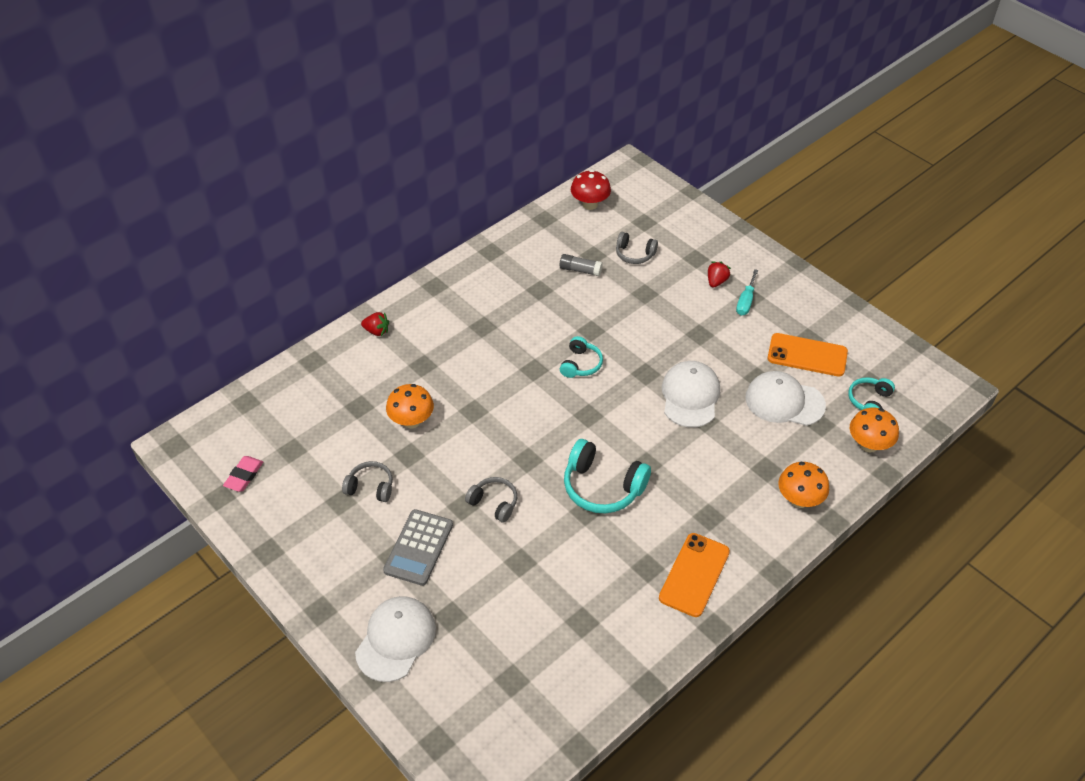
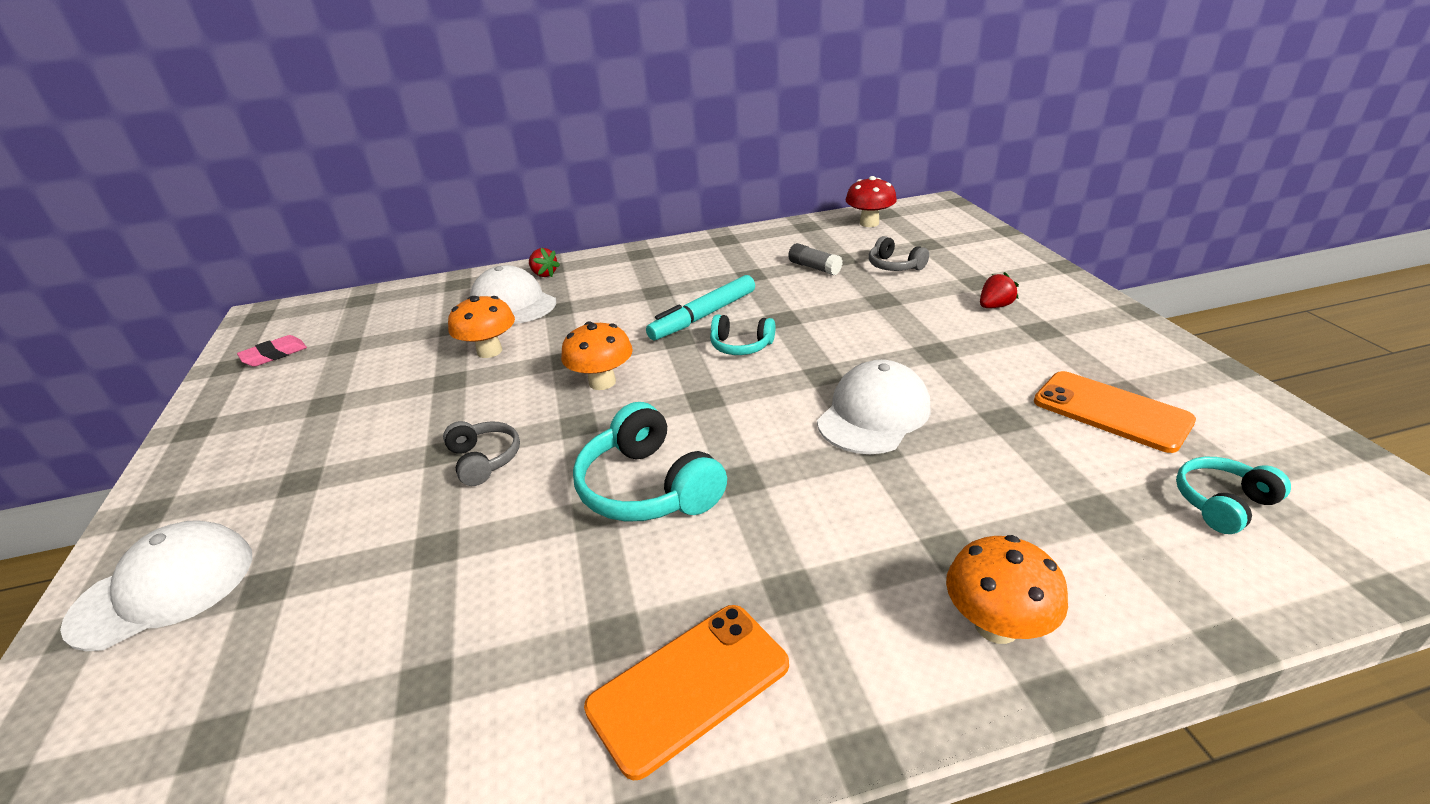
camera: 30 degrees right, 15 degrees down
grey headphones [342,461,393,502] -> none
grey calculator [383,509,453,586] -> none
turquoise headphones [560,336,603,378] -> turquoise headphones turned 60 degrees clockwise [710,314,775,355]
turquoise screwdriver [736,269,758,316] -> none
white cap [745,371,826,426] -> white cap moved to [470,265,556,324]
orange mushroom [850,408,899,453] -> orange mushroom moved to [561,321,633,390]
none -> turquoise marker [646,275,755,340]

